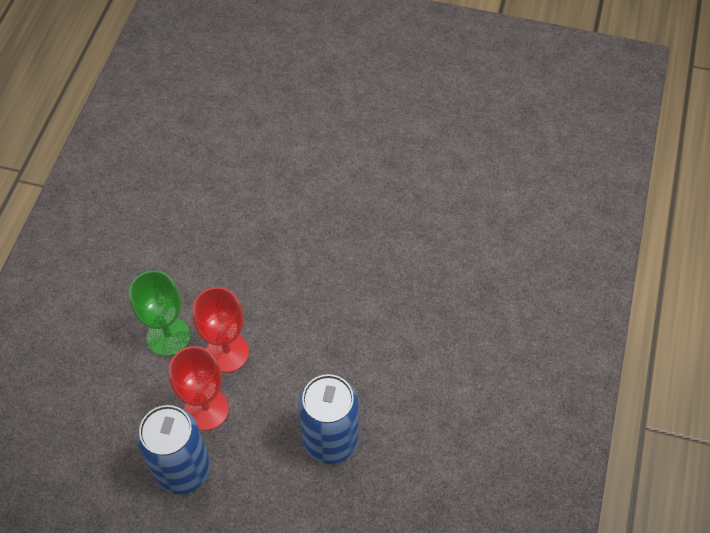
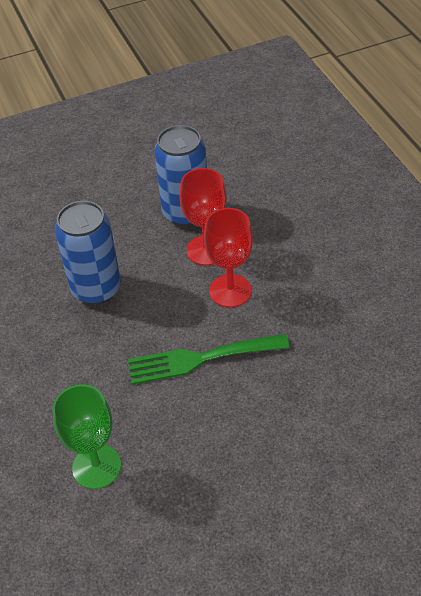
camera: 145 degrees right, 10 degrees down
green goblet [129,270,190,356] -> green goblet moved to [52,384,121,489]
none -> green fork [128,334,290,385]

